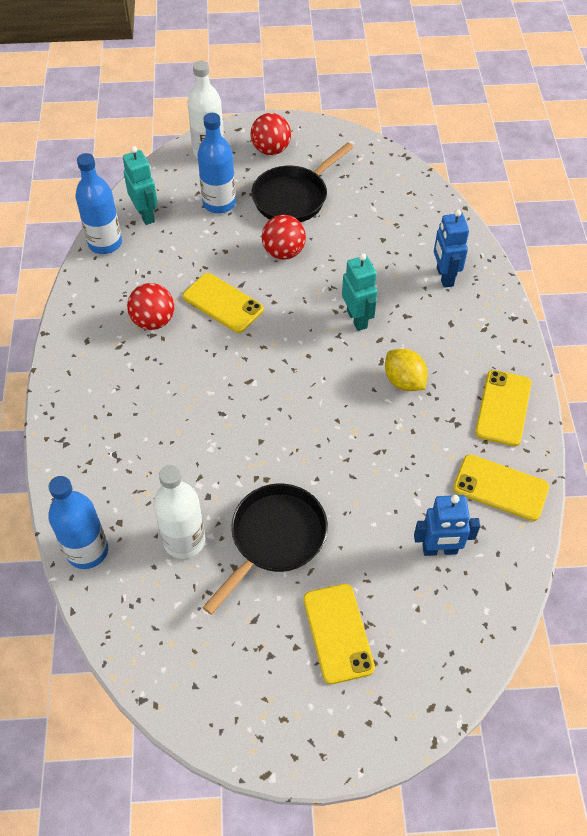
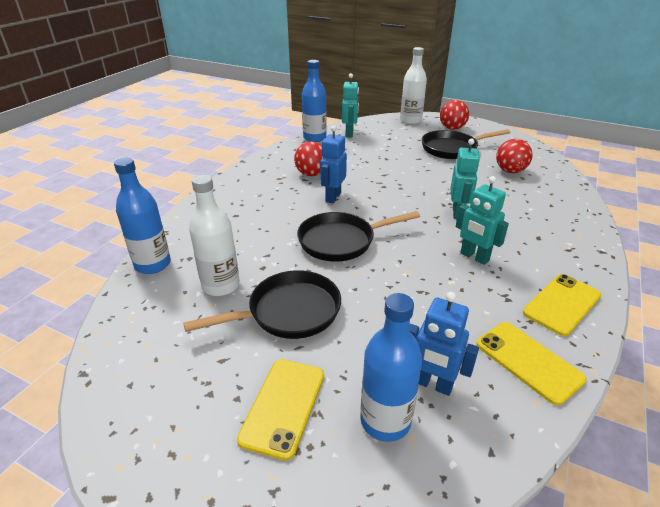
camera: 30 degrees right, 20 degrees down
yellow phone [183,273,264,333] -> none
blue bottle [197,113,236,214] -> blue bottle moved to [360,293,422,442]
red ball [262,215,306,260] -> red ball moved to [496,139,533,173]
yellow lemon [385,349,428,391] -> turquoise robot [456,176,509,265]
blue robot [434,209,469,288] -> blue robot moved to [320,125,347,204]
none -> black pan [297,211,420,262]

